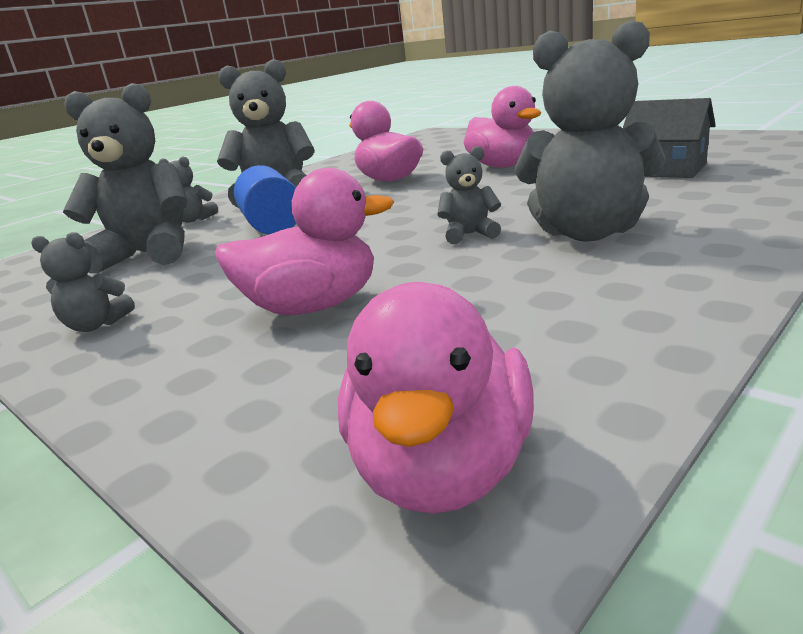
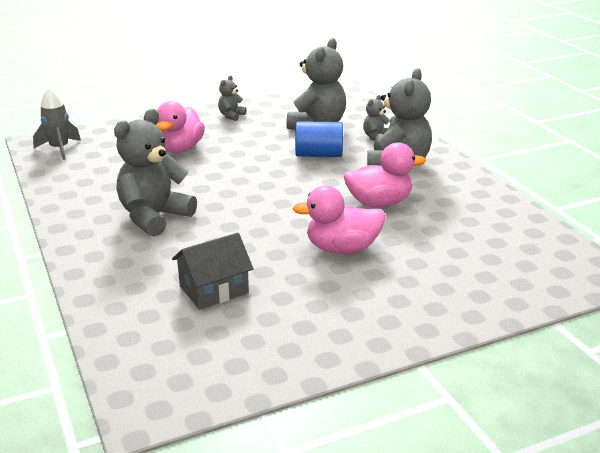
camera: 110 degrees right, 5 degrees up
pink duck [338,282,534,514] -> grey rocket [33,87,81,160]
grey teddy bear [437,146,501,244] -> none

